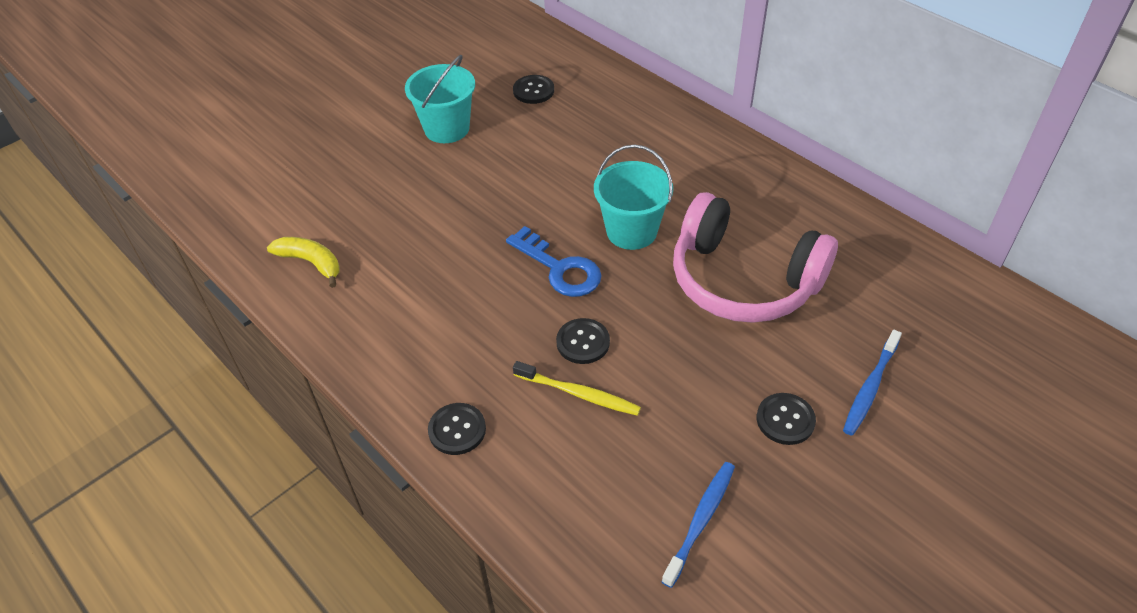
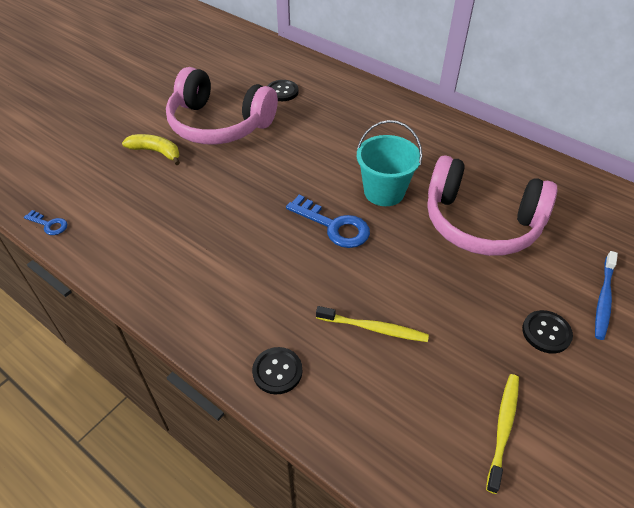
camera: 10 degrees left, 0 degrees up
yellow banana [267,237,340,288] -> yellow banana moved to [122,134,180,165]
turquoise bucket [405,55,475,143] -> pink headphones [166,67,278,144]
black button [556,318,610,364] -> none
blue toothbrush [661,462,735,588] -> yellow toothbrush [486,374,519,494]
none -> blue key [24,210,67,235]

